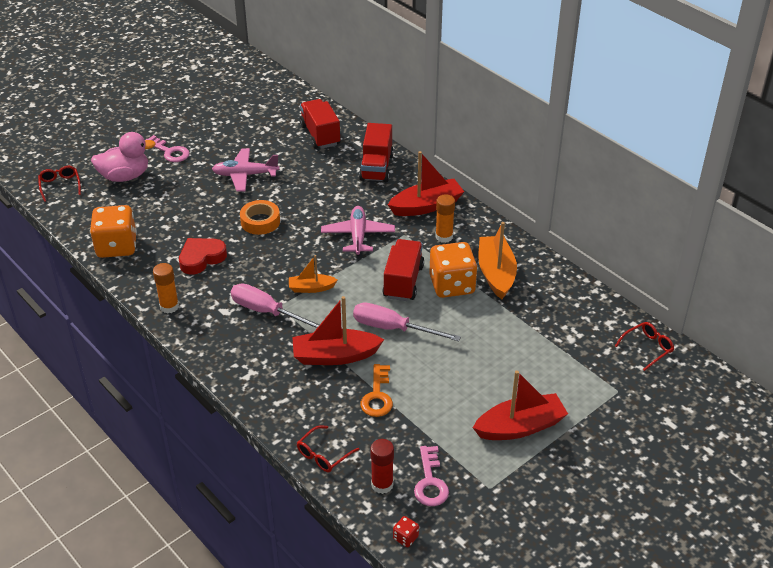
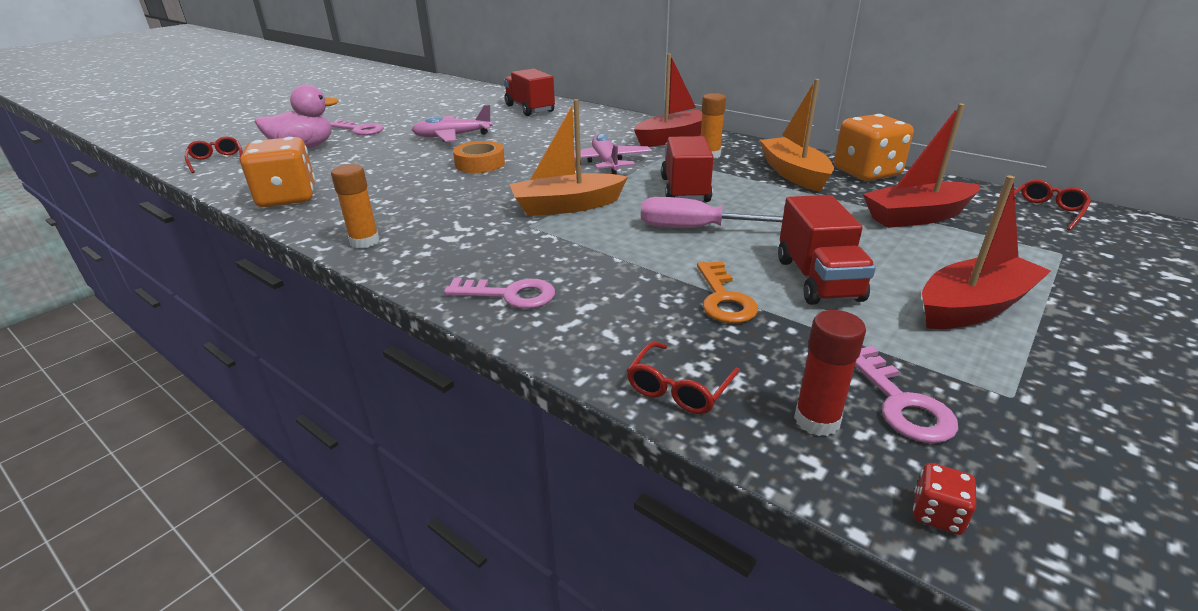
camera: 10 degrees left, 10 degrees down
red heart [179,238,227,275] -> none
pink screwdriver [231,283,320,329] -> none
orange boat [289,255,338,293] -> orange boat [509,99,628,216], size x1.74
red boat [292,296,384,365] -> red boat moved to [863,103,980,228]
red truck [359,123,394,182] -> red truck moved to [778,195,876,305]
orange dice [429,242,477,298] -> orange dice moved to [834,114,914,181]
none -> pink key [444,278,555,309]

